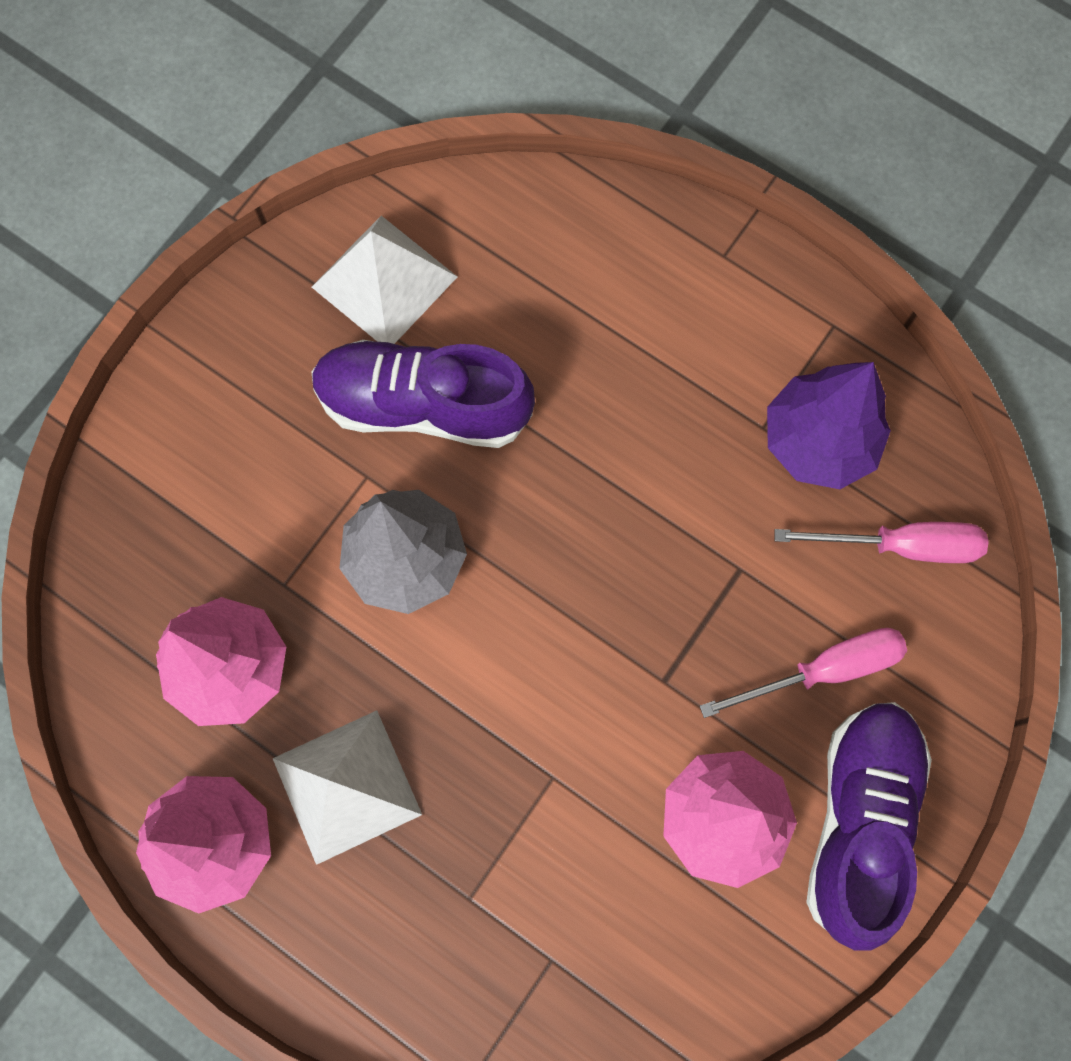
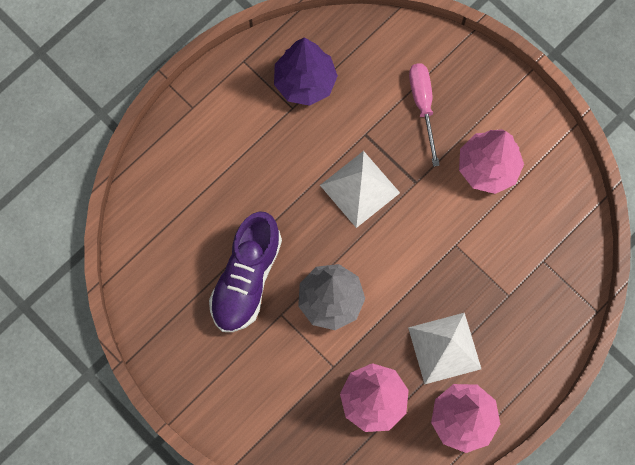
camera: 80 degrees left, 0 degrees up
white pyramid [312,216,457,344] -> white pyramid moved to [320,151,400,228]
pink screwdriver [774,522,989,563] -> none
purple shoe [806,702,932,951] -> none

